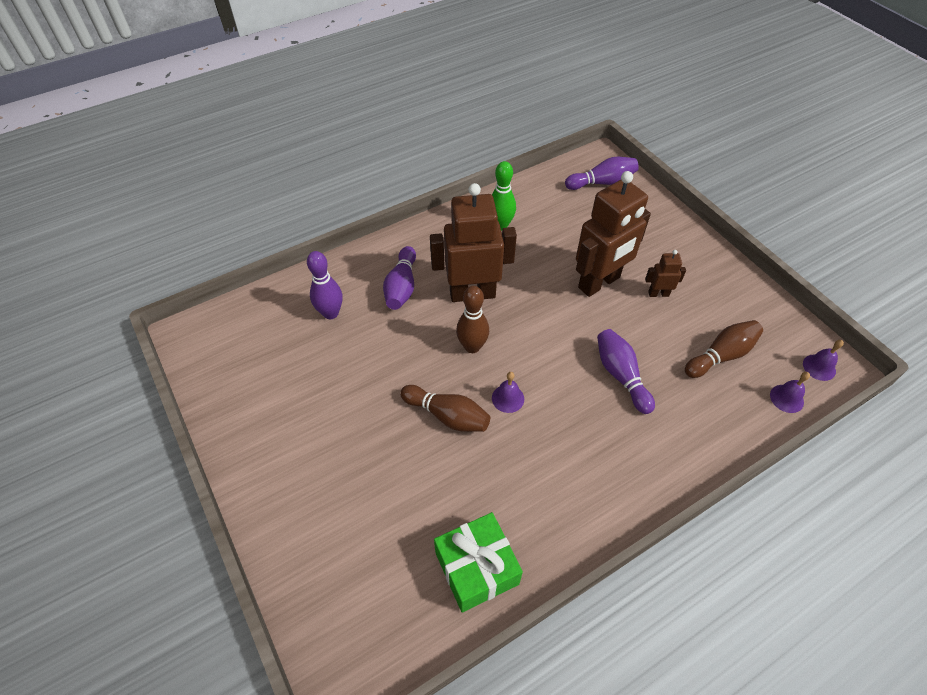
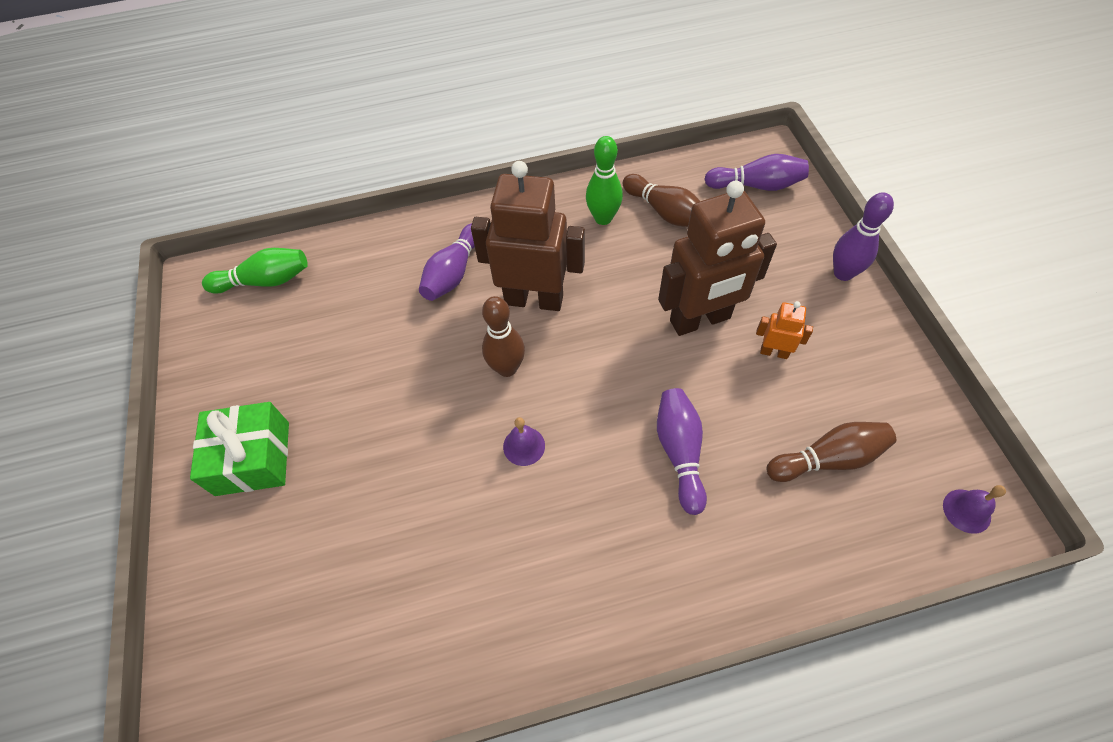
camera: 20 degrees right, 5 degrees up
purple bowling pin [307,251,343,319] -> purple bowling pin moved to [833,192,894,281]
brown bowling pin [400,385,490,432] -> brown bowling pin moved to [623,174,700,227]
green gift [434,512,523,612] -> green gift moved to [190,402,289,496]
brown robot [645,250,686,297] -> orange robot [756,301,813,359]
purple bell [770,372,810,413] -> none
none -> green bowling pin [202,248,308,294]

